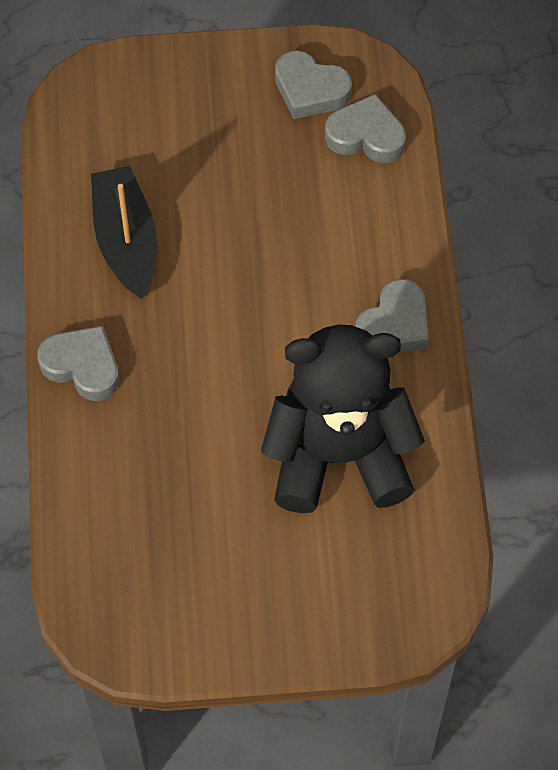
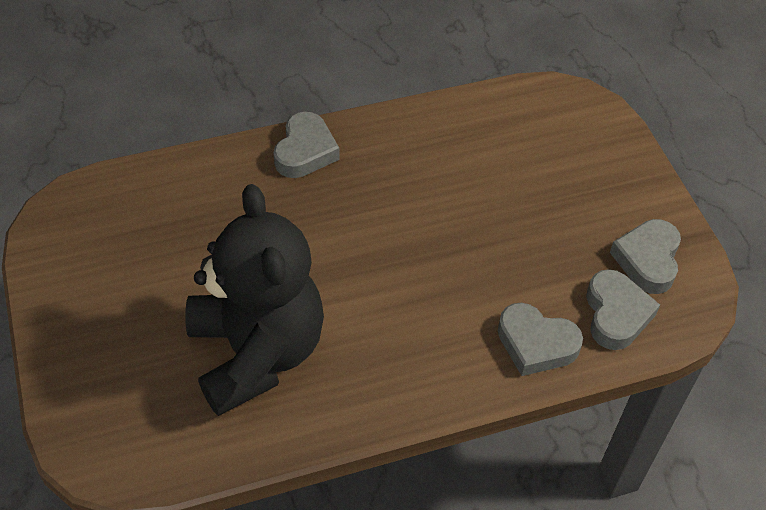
camera: 75 degrees right, 10 degrees down
black boat [91,166,157,299] -> none
grey heart [355,279,428,353] -> grey heart moved to [498,303,583,376]

